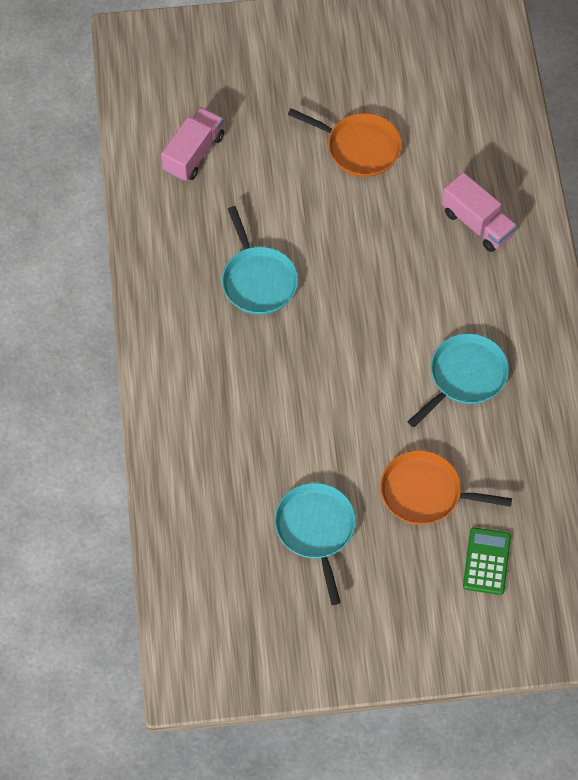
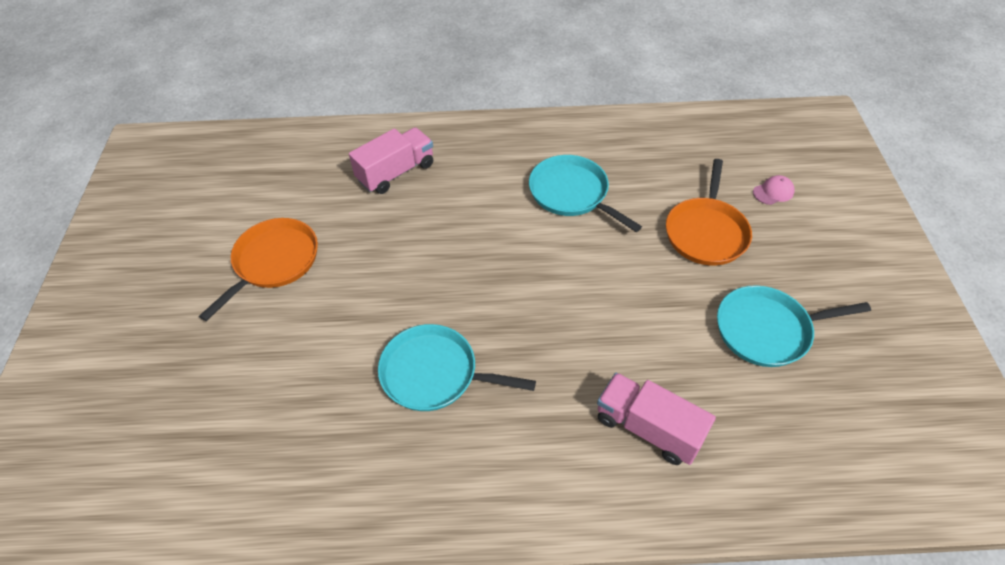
camera: 85 degrees left, 10 degrees down
pink truck [161,107,224,182] -> pink truck moved to [597,373,716,465]
turquoise pan [222,206,298,315] -> turquoise pan turned 150 degrees counterclockwise [378,324,536,411]
green calculator [463,528,511,595] -> pink cap [753,175,795,205]

